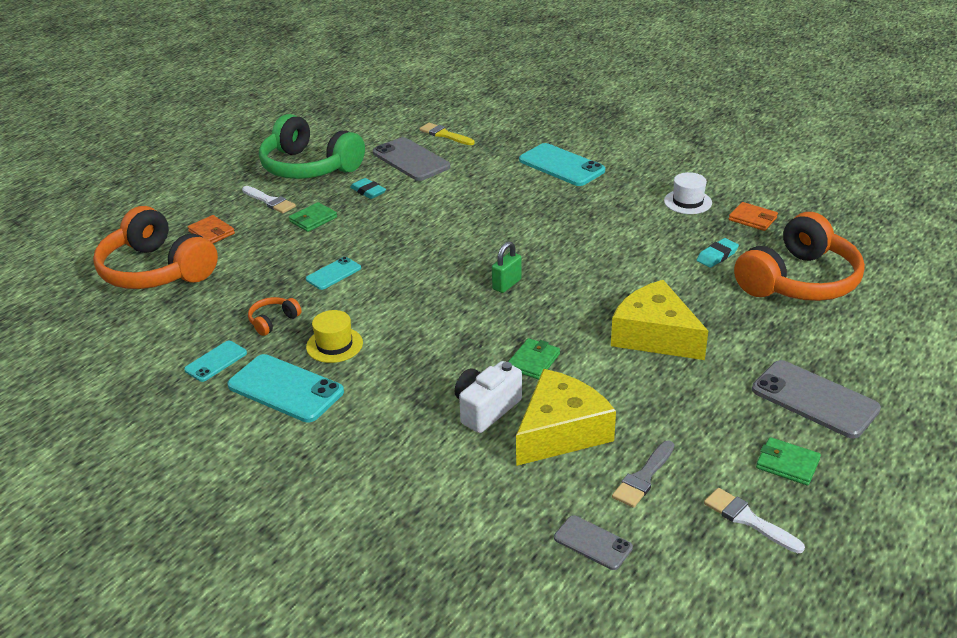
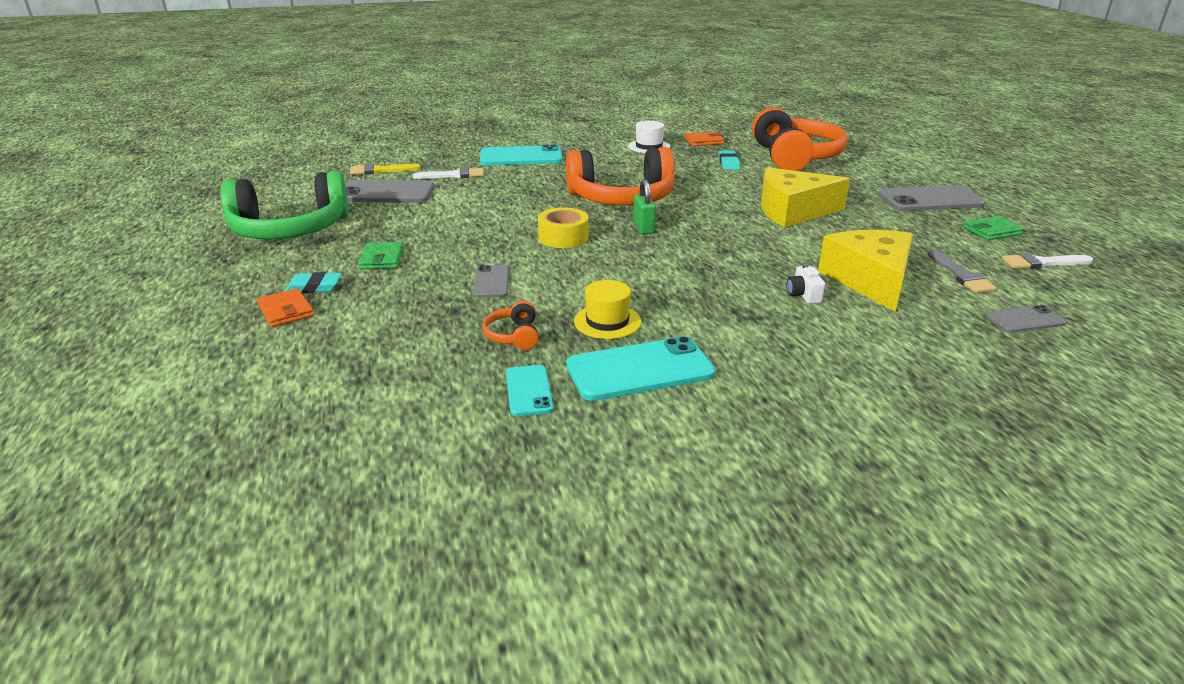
camera: 50 degrees left, 5 degrees down
orange headphones [93,206,218,289] -> orange headphones moved to [566,147,674,205]
orange wallet [188,215,235,243] -> orange wallet turned 60 degrees clockwise [257,288,314,327]
white brush [242,186,296,213] -> white brush moved to [413,167,484,179]
turquoise phone [306,257,361,290] -> grey phone [473,265,509,298]
turquoise eraser [350,178,386,199] -> turquoise eraser moved to [285,272,342,293]
white camera [455,361,522,433] -> white camera [786,264,825,304], size x0.56
green wallet [508,338,560,380] -> none
none -> yellow tape [538,207,588,248]

